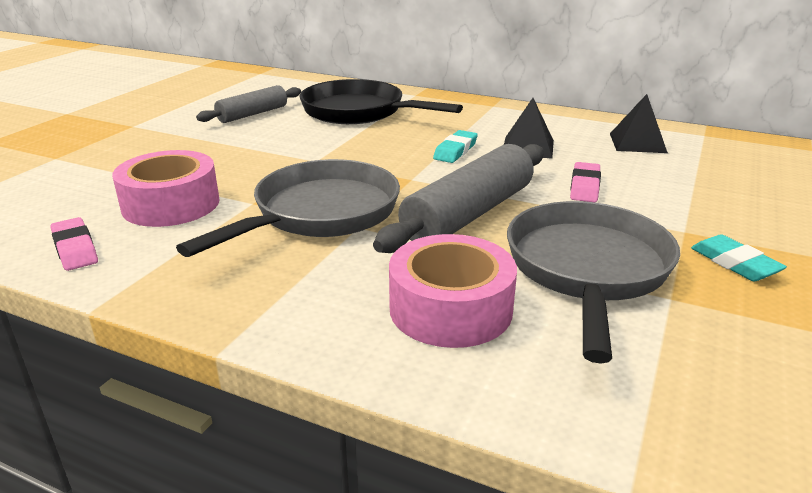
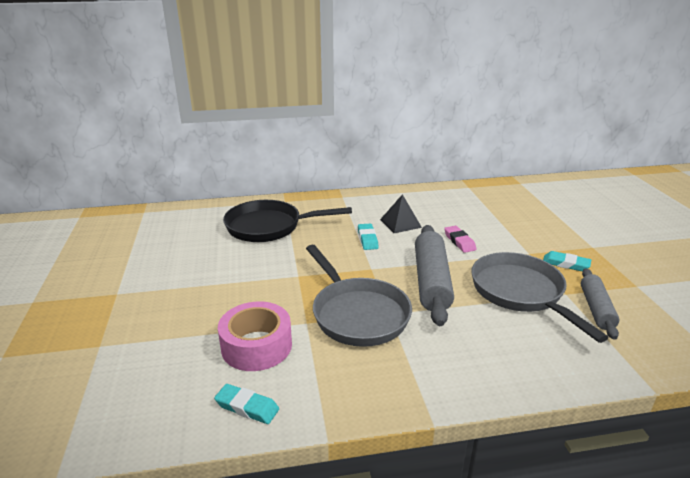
camera: 35 degrees left, 0 degrees up
pink eraser [50,217,98,271] -> turquoise eraser [214,384,279,424]
grey pan [176,159,400,257] -> grey pan turned 150 degrees clockwise [306,245,412,347]
grey rolling pin [196,85,301,123] -> grey rolling pin moved to [581,269,619,340]
pink tape [389,234,517,348] -> none
black pyramid [610,94,668,153] -> none

